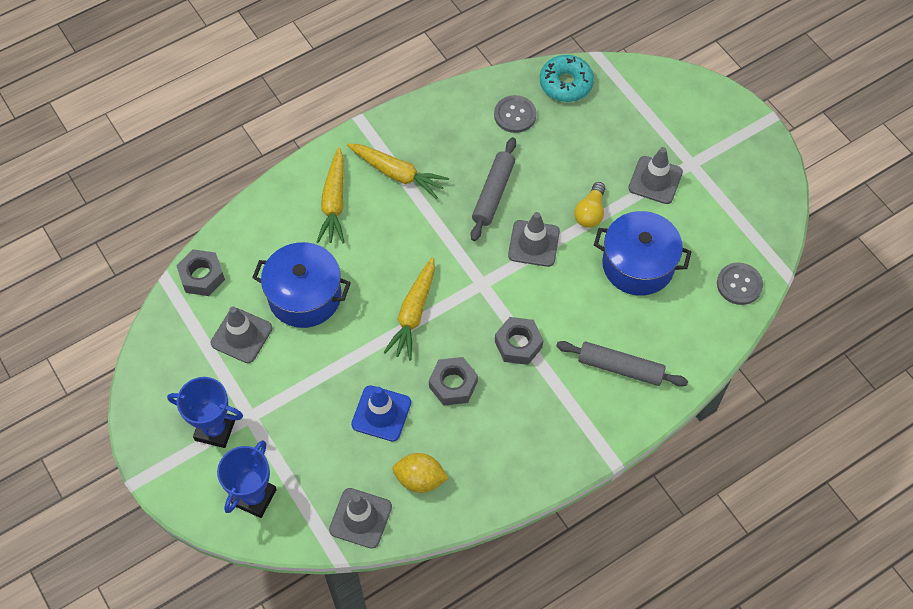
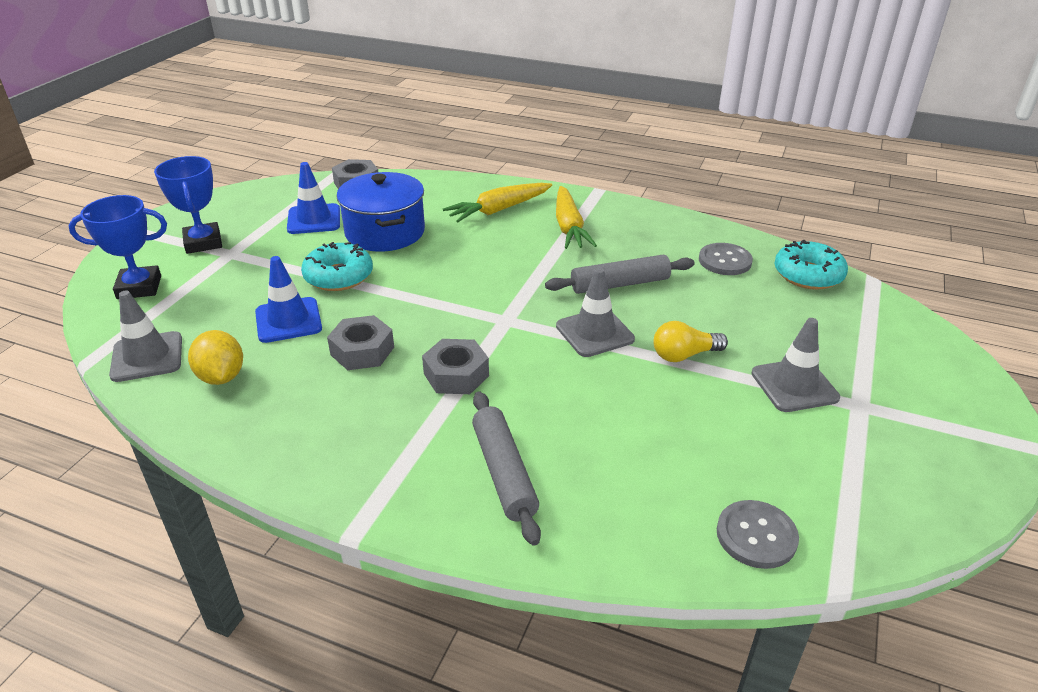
camera: 55 degrees right, 25 degrees down
grey traffic cone [211,306,272,363] -> blue traffic cone [287,162,340,234]
yellow carrot [383,257,435,360] -> none
blue pot [594,211,692,296] -> none
none -> turquoise donut [301,242,373,291]

